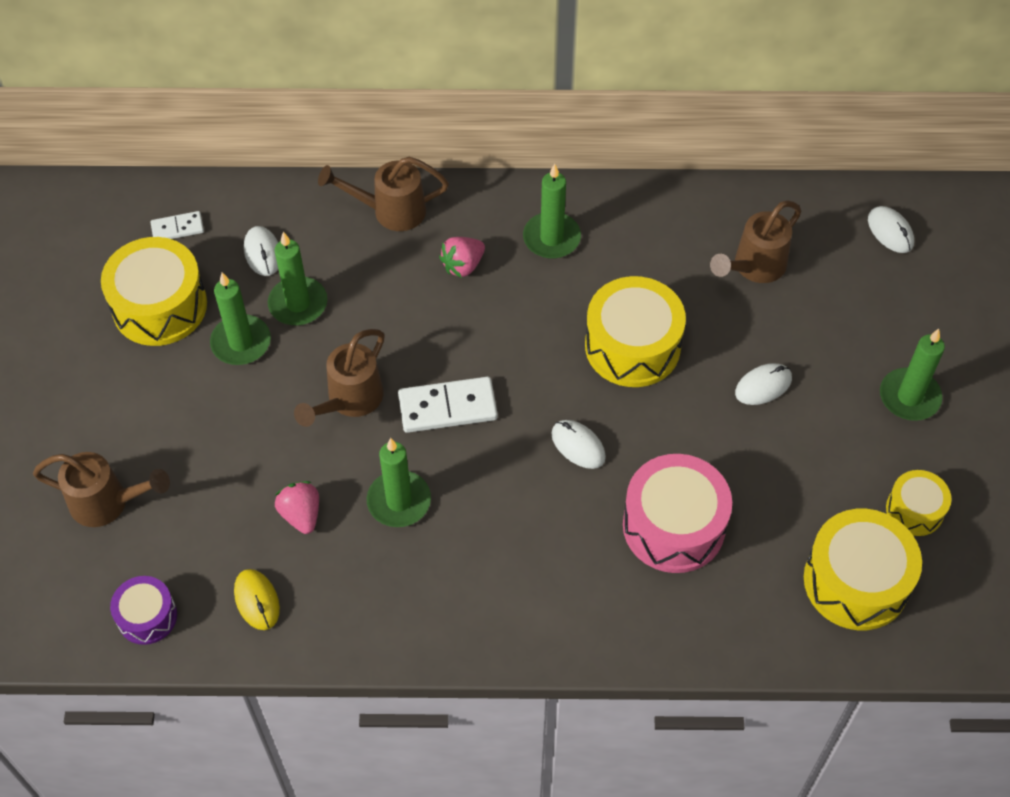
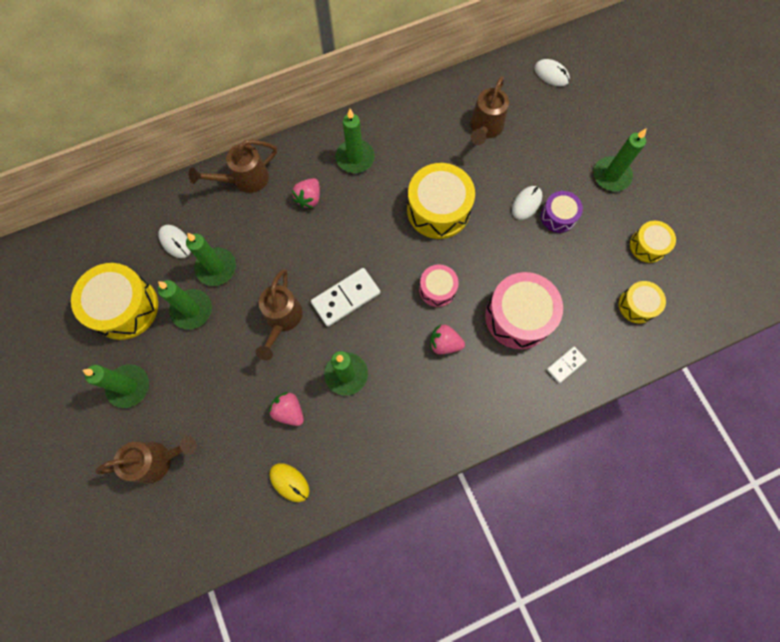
camera: 25 degrees left, 15 degrees up
purple drum [110,576,177,645] -> purple drum moved to [541,191,583,233]
white domino [151,211,204,239] -> white domino moved to [547,346,587,383]
white mouse [551,420,606,469] -> pink drum [419,264,459,307]
yellow drum [804,509,922,630] -> yellow drum [619,281,666,324], size x0.56
none -> green candle [82,364,149,408]
none -> pink strawberry [430,325,465,354]

